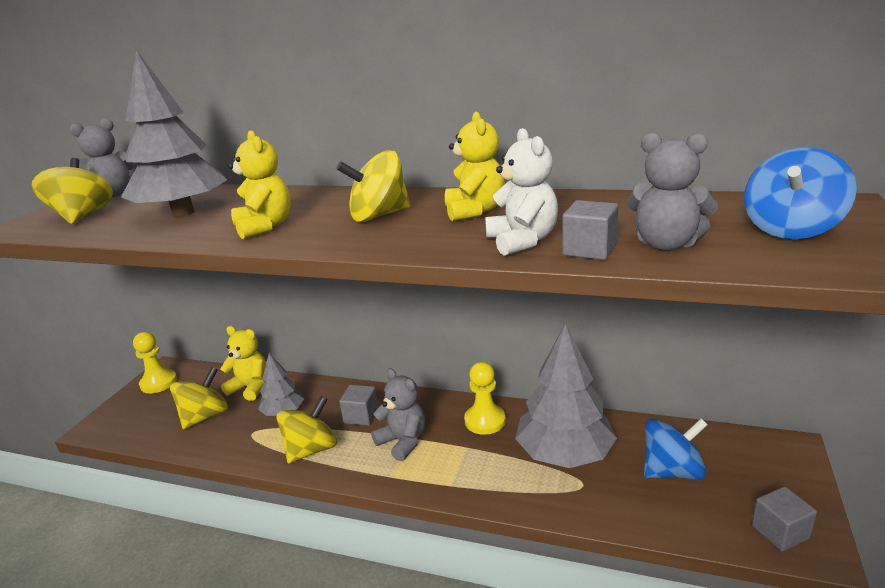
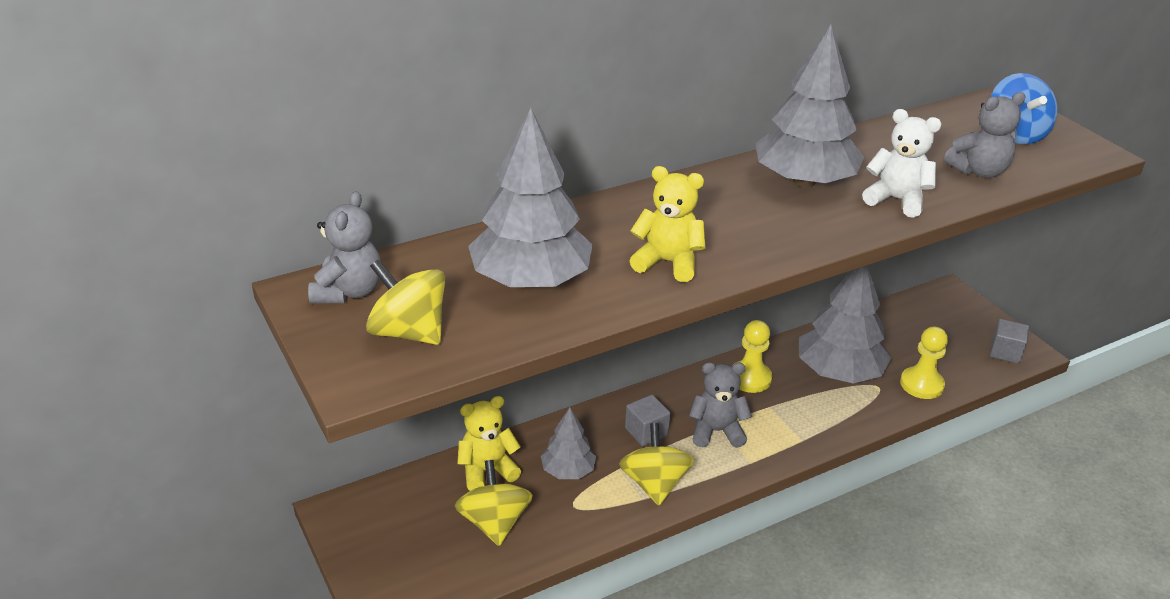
camera: 50 degrees left, 10 degrees up
yellow pawn [133,332,177,393] -> yellow pawn moved to [900,327,948,399]
yellow spinning top [336,150,410,222] -> none
yellow teddy bear [445,112,505,221] -> grey tree [755,24,864,187]
grey cube [562,200,618,260] -> none
blue spinning top [644,419,708,480] -> none

